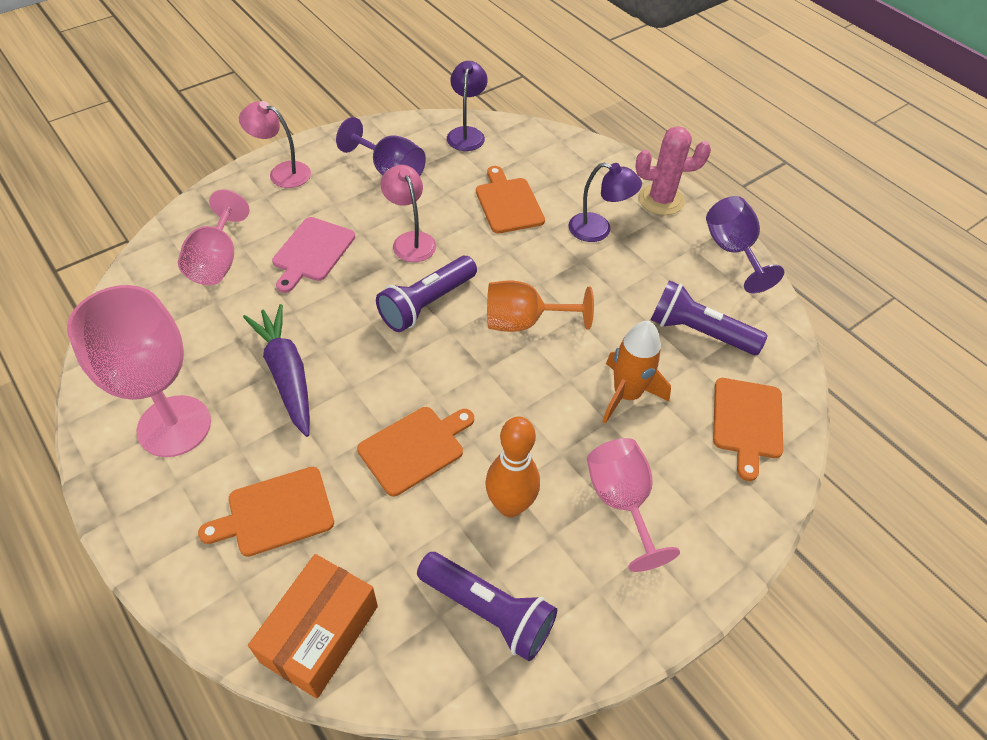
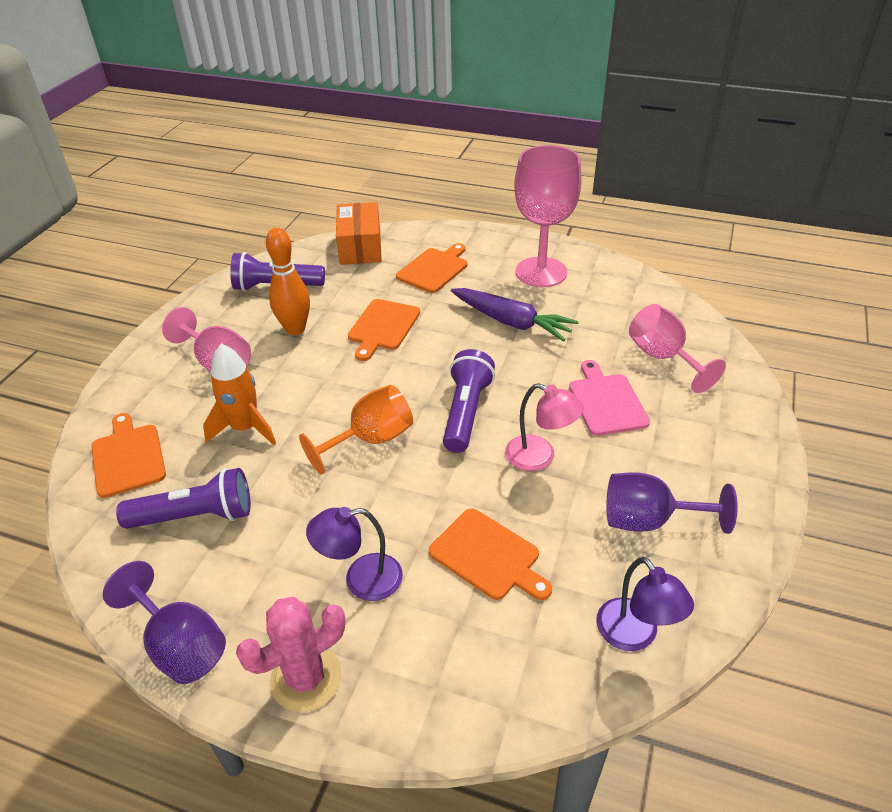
camera: 150 degrees right, 10 degrees down
pink lamp [239,101,311,188] -> none

